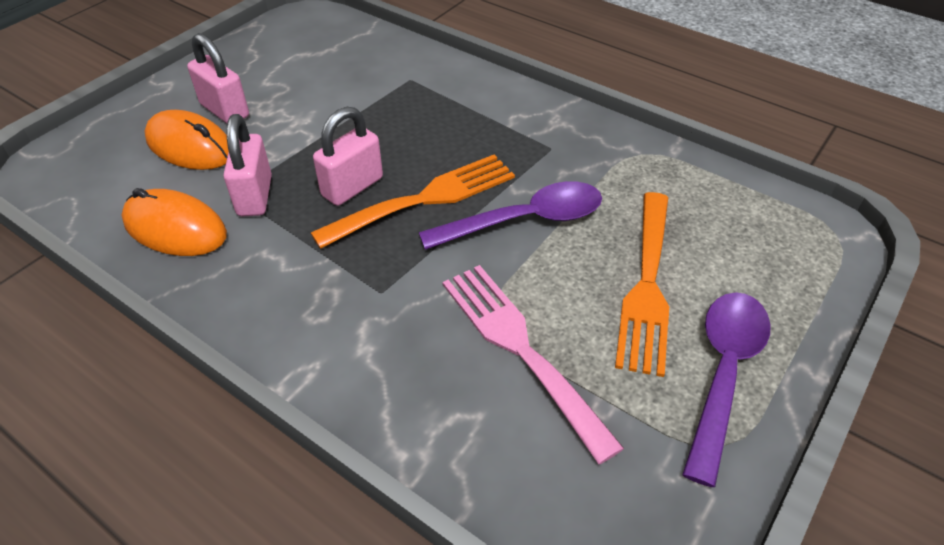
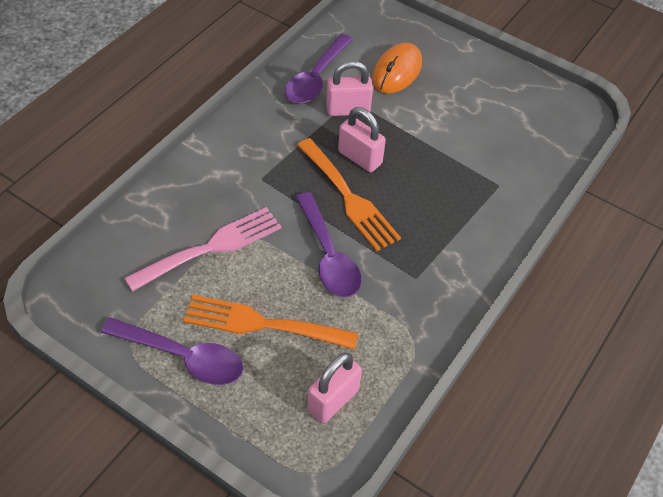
camera: 85 degrees right, 5 degrees up
orange mouse [122,188,227,256] -> purple spoon [285,34,353,104]
pink padlock [187,33,249,123] -> pink padlock moved to [307,353,362,423]

